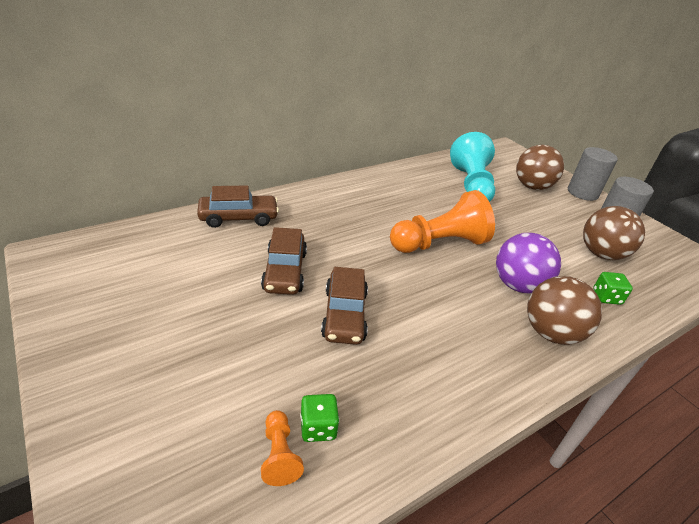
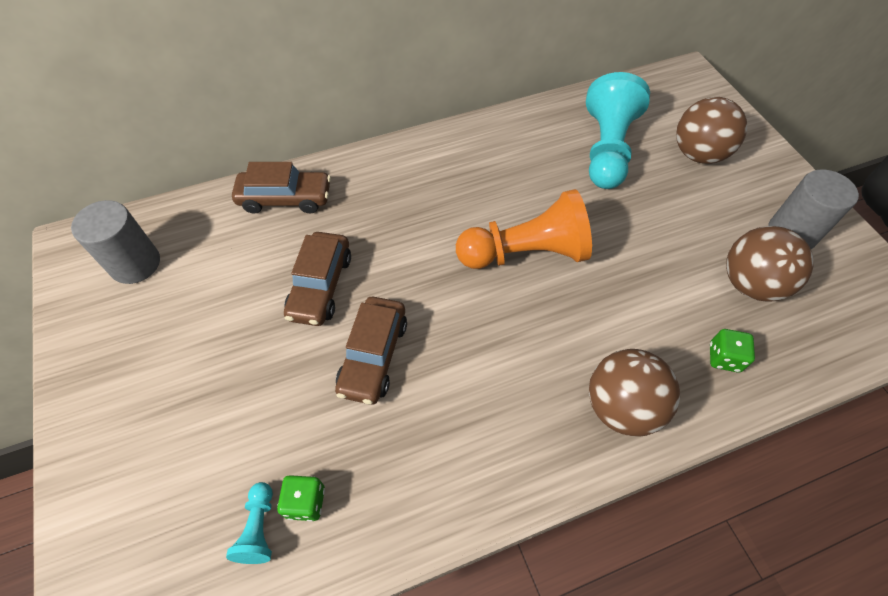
camera: 15 degrees right, 20 degrees up
orange pawn [261,410,304,486] -> turquoise pawn [226,482,273,564]
purple ball [496,233,561,294] -> none
grey cylinder [568,147,618,201] -> grey cylinder moved to [71,200,160,284]

